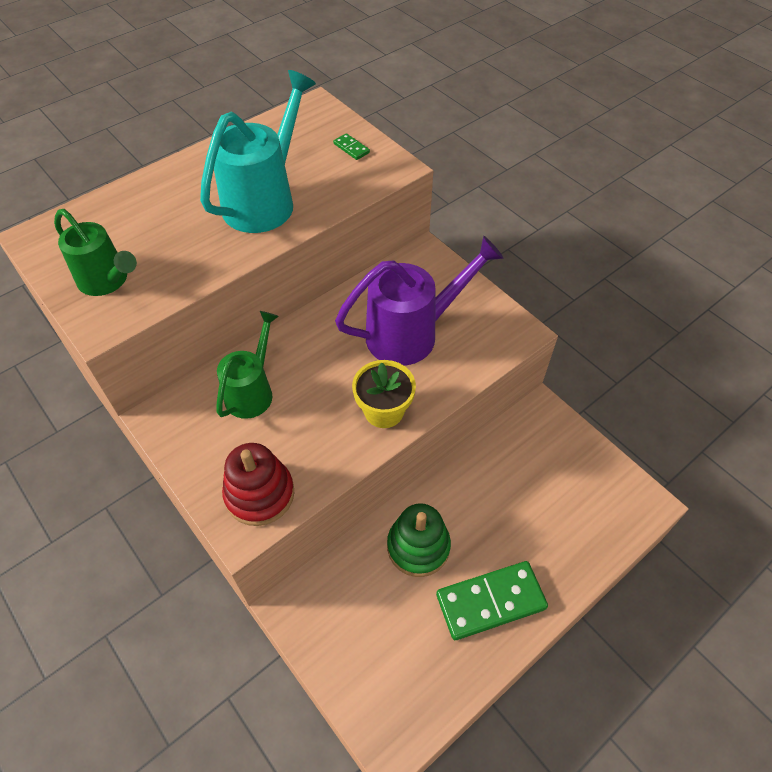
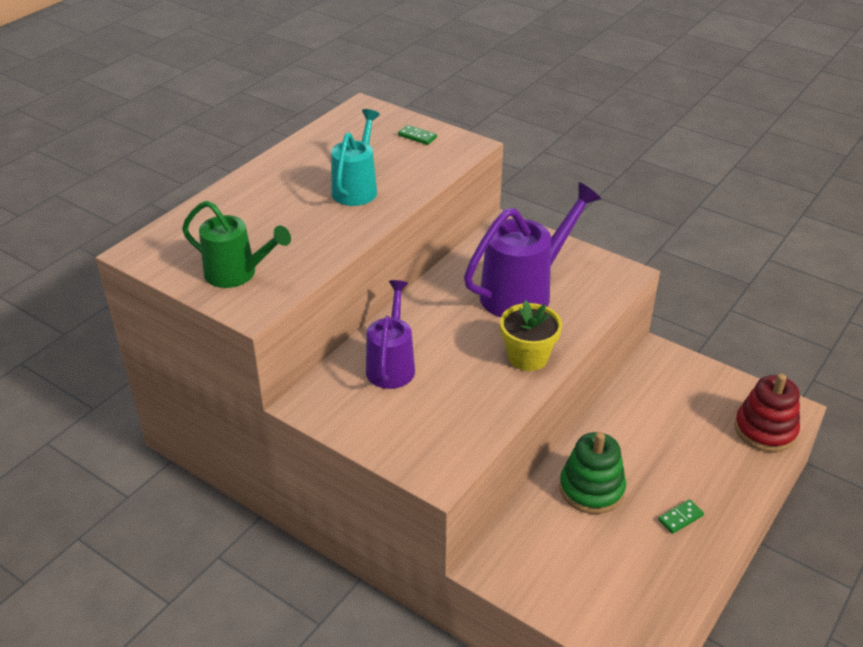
camera: 15 degrees left, 15 degrees down
turquoise watering can [200,70,316,233] -> turquoise watering can [331,109,380,206], size x0.65
green watering can [216,311,279,419] -> purple watering can [366,280,415,389]
red stacking toy [222,443,294,526] -> red stacking toy moved to [734,374,800,452]
green domino [436,561,548,640] -> green domino [658,499,704,534], size x0.42

